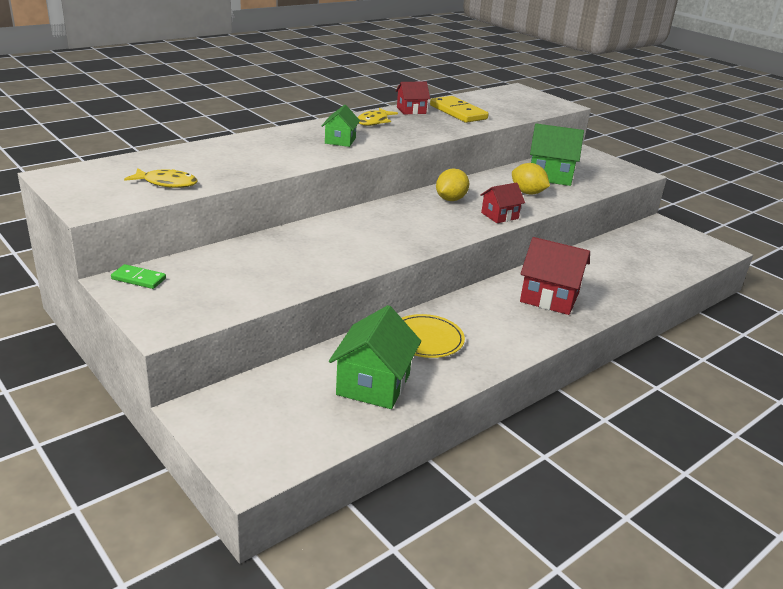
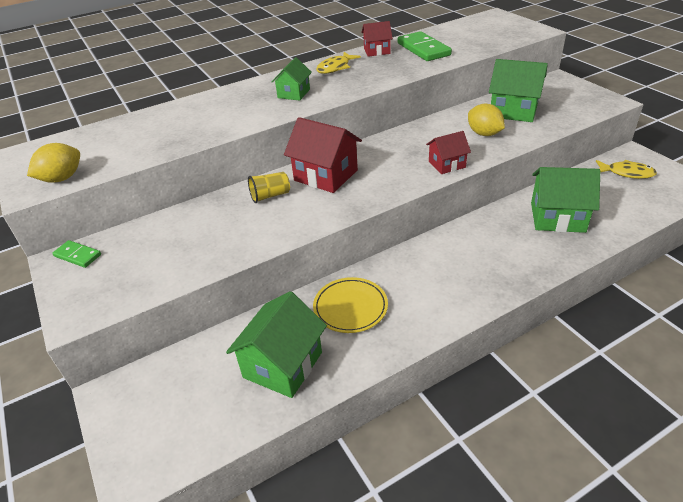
camera: 15 degrees right, 10 degrees up
yellow fish [124,168,198,188] -> yellow fish moved to [596,160,657,179]
yellow domino [430,96,489,123] -> green domino [398,31,452,61]
yellow lemon [436,168,469,201] -> yellow lemon moved to [27,143,80,183]
red house [520,237,590,315] -> red house moved to [284,117,362,193]
none -> yellow cup [248,172,290,203]
none -> green house [531,167,600,233]

